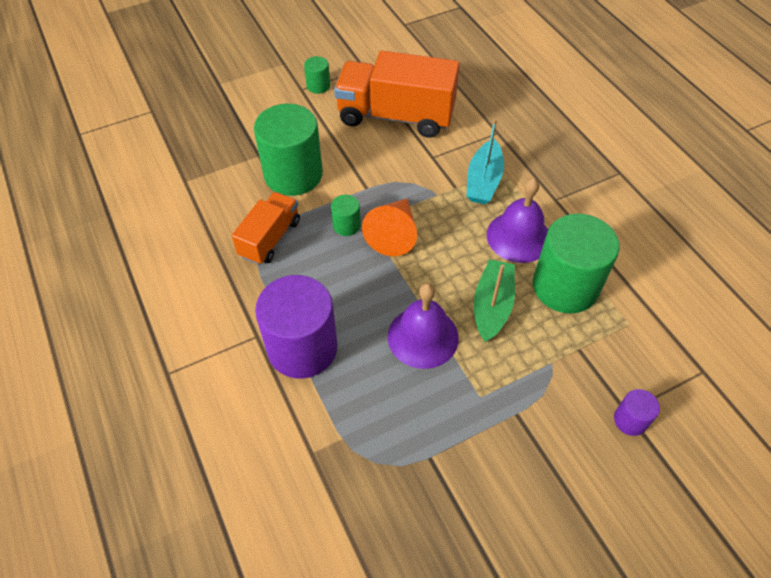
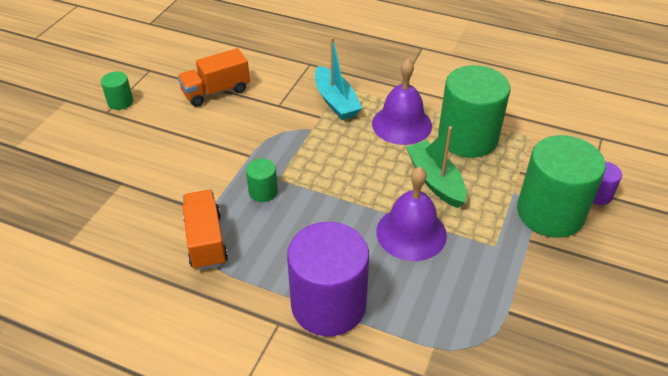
camera: 40 degrees left, 10 degrees down
green cylinder [254,104,323,196] -> green cylinder moved to [517,135,606,238]
orange truck [334,51,460,138] -> orange truck [178,48,250,107], size x0.57
orange cone [362,199,417,256] -> none

